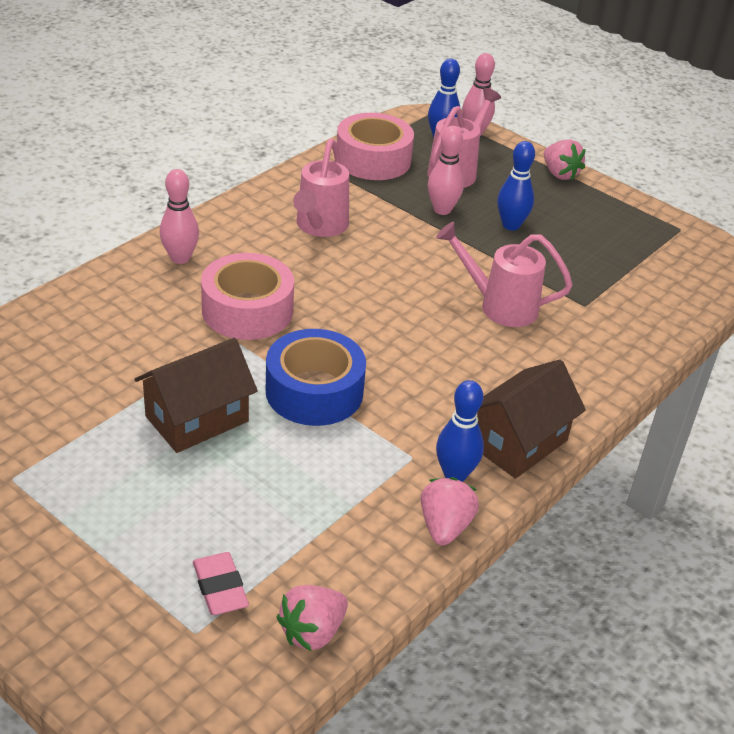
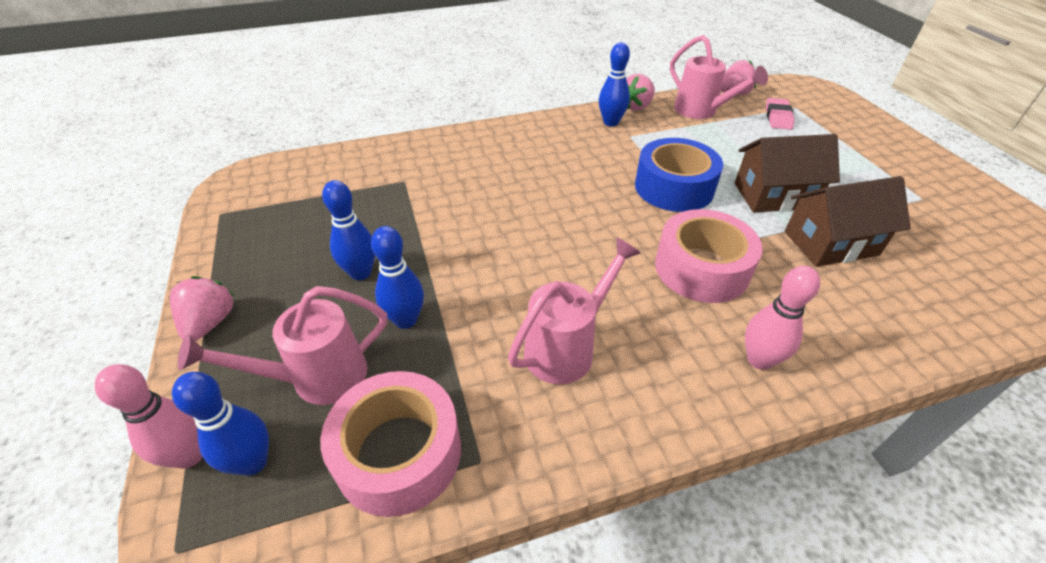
camera: 145 degrees left, 5 degrees up
pink bowling pin [428,126,464,215] -> blue bowling pin [371,226,424,329]
pink watering can [436,221,573,327] -> pink watering can moved to [670,35,768,119]
brown house [477,359,586,479] -> brown house moved to [785,176,911,267]

